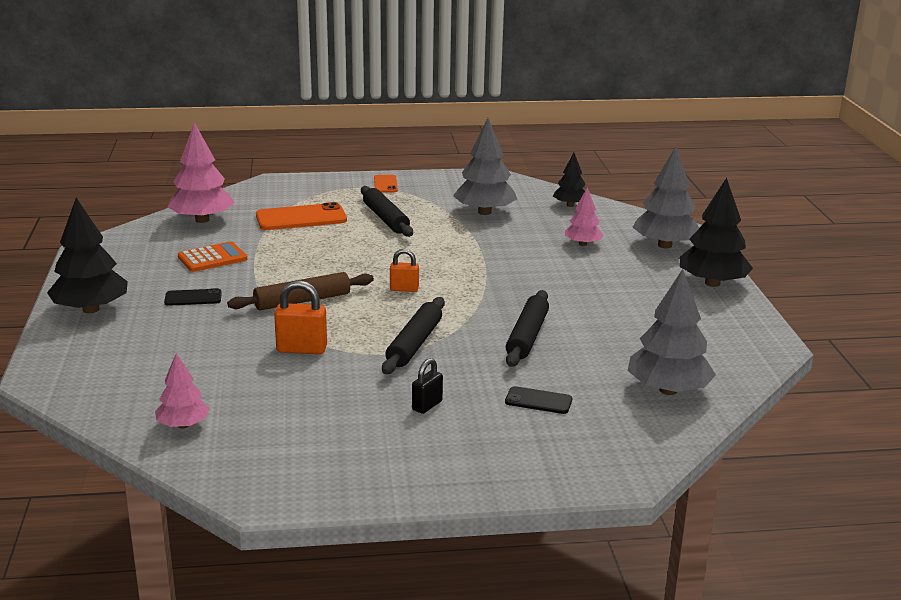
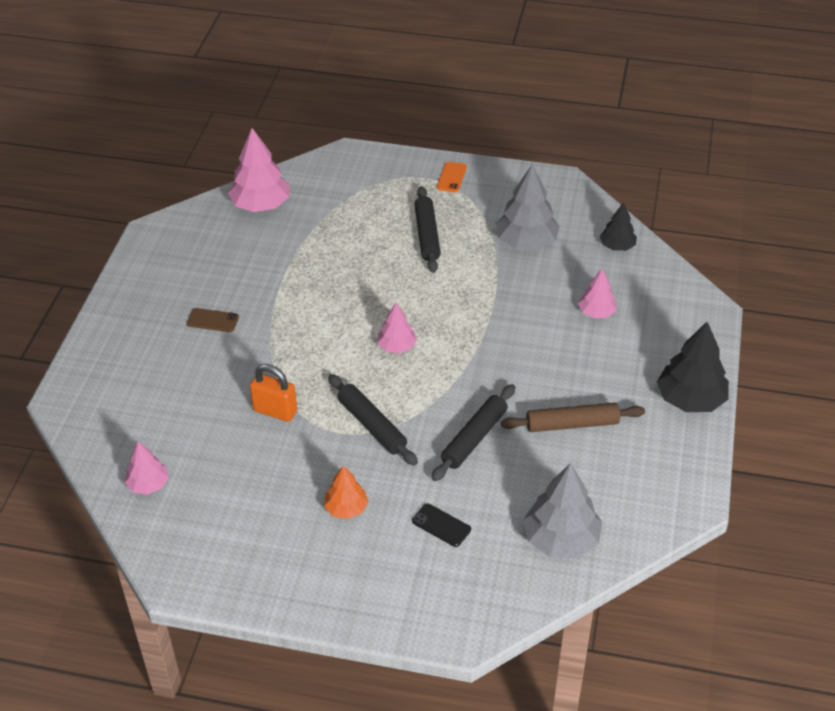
camera: 20 degrees right, 20 degrees up
black tree [47,198,128,313] -> none
black phone [164,288,222,306] -> brown phone [187,308,239,332]
orange calculator [178,242,247,272] -> none
brown rolling pin [227,272,374,310] -> brown rolling pin moved to [501,403,645,432]
orange phone [256,202,347,230] -> none
black rolling pin [382,297,445,374] -> black rolling pin turned 75 degrees counterclockwise [328,374,418,466]
orange padlock [390,249,419,292] -> pink tree [377,303,417,353]
black padlock [412,358,443,414] -> orange tree [324,465,368,519]
grey tree [633,146,699,248] -> none

